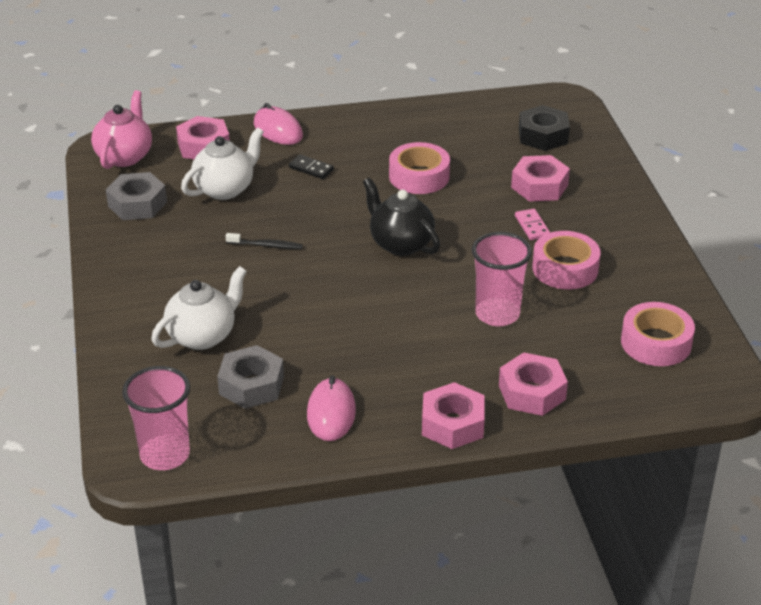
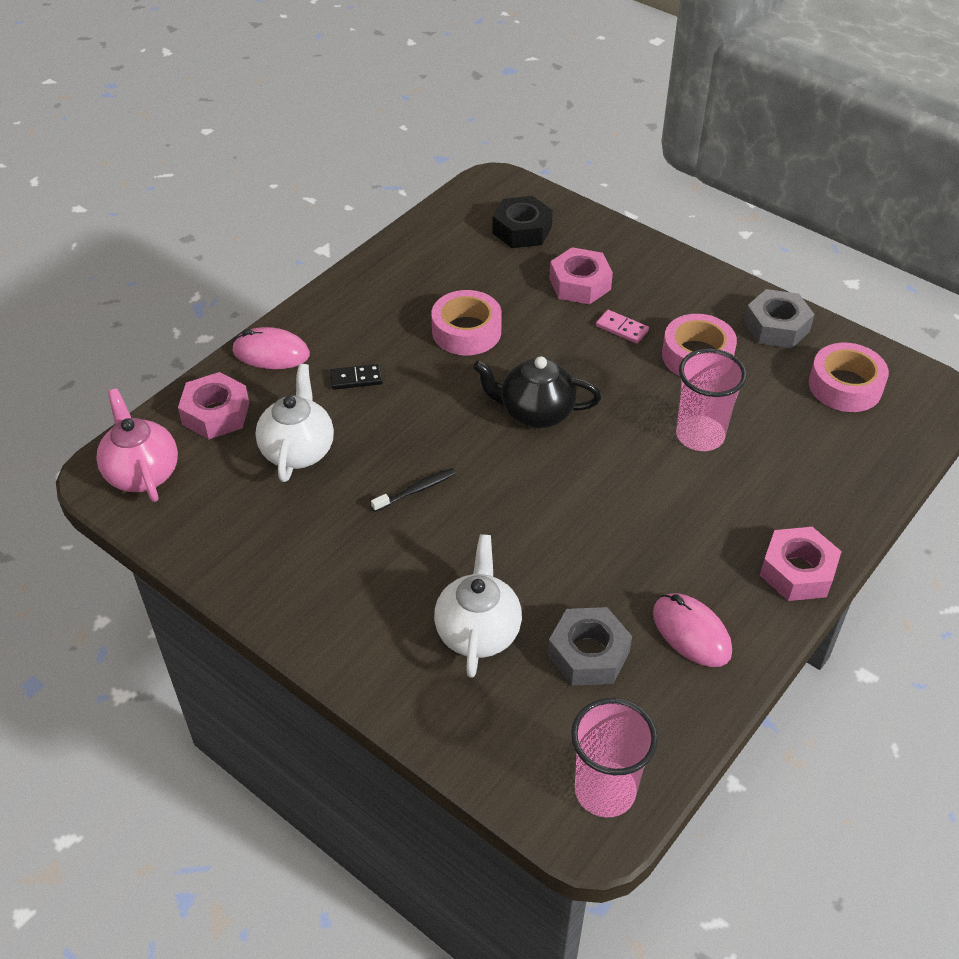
camera: 40 degrees left, 10 degrees up
grey nut [106,172,167,220] -> grey nut moved to [744,289,815,348]
pink nut [499,352,568,416] -> none

